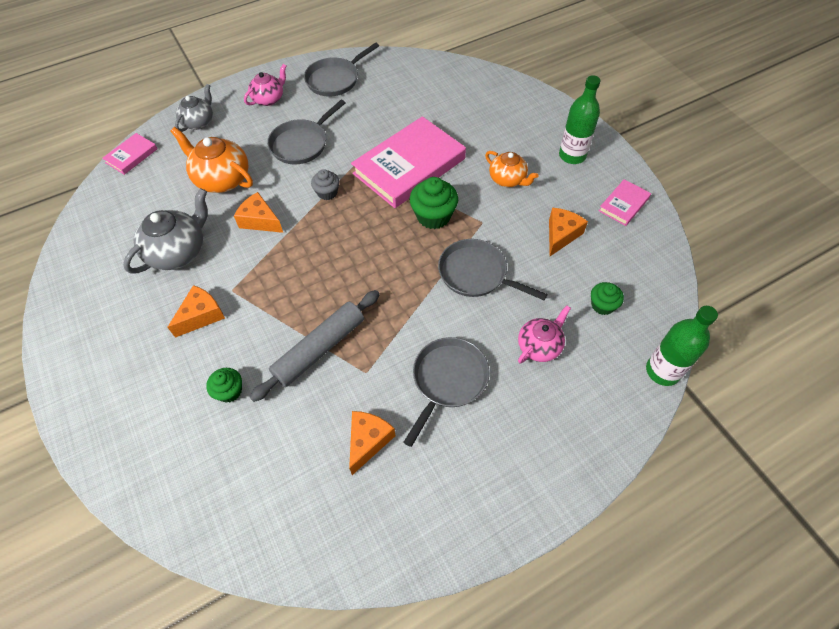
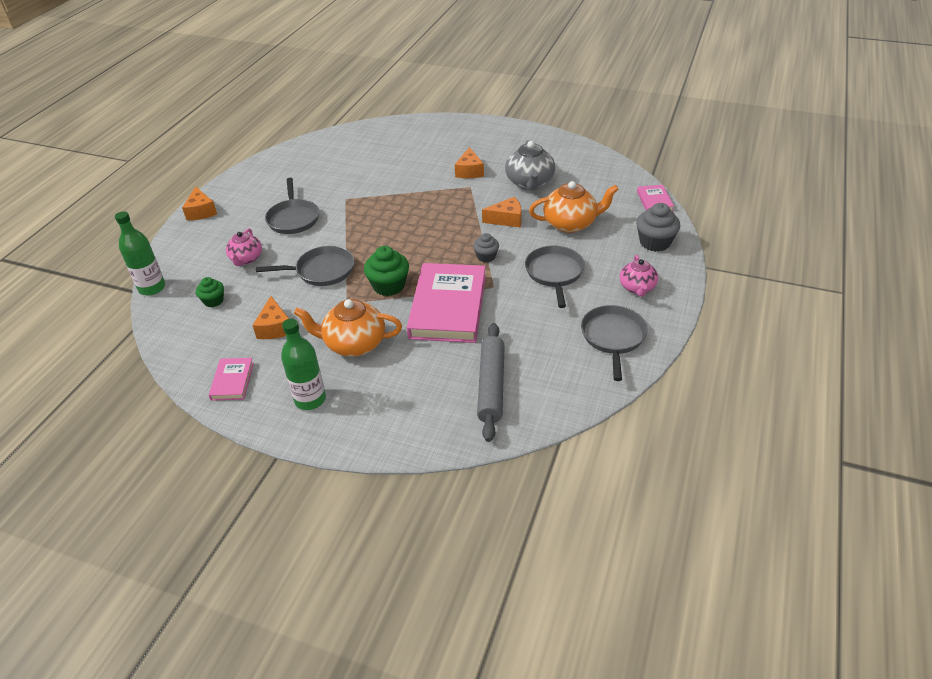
camera: 140 degrees right, 15 degrees down
grey teapot [175,84,213,132] -> grey cupcake [636,203,680,252]
green cupcake [206,368,242,403] -> none
grey rolling pin [250,290,380,402] -> grey rolling pin moved to [477,323,505,442]
orange cheese [349,411,395,475] -> orange cheese moved to [182,187,217,220]
orange teapot [485,151,539,187] -> orange teapot [294,299,402,357], size x1.57

